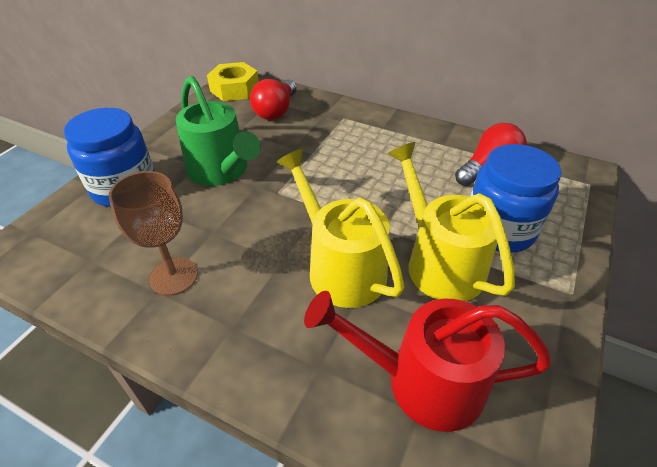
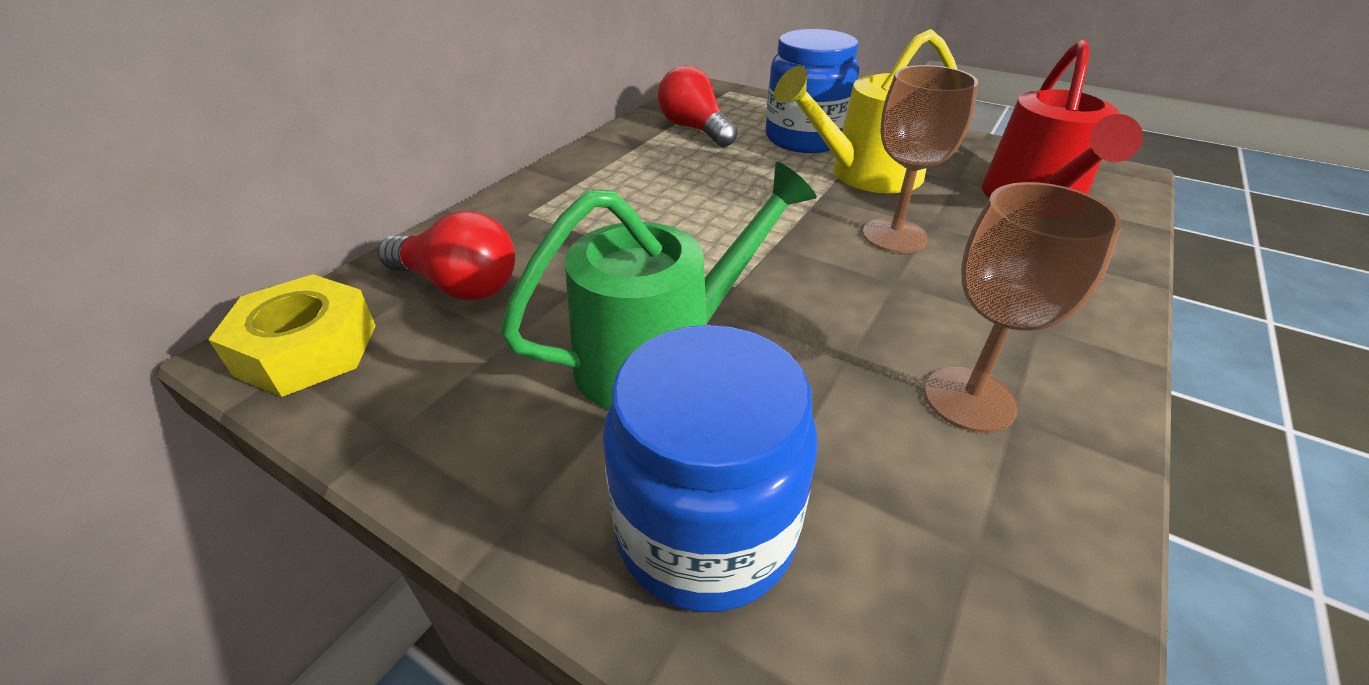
camera: 85 degrees left, 5 degrees down
yellow watering can [277,149,405,308] -> brown goblet [863,65,978,253]

